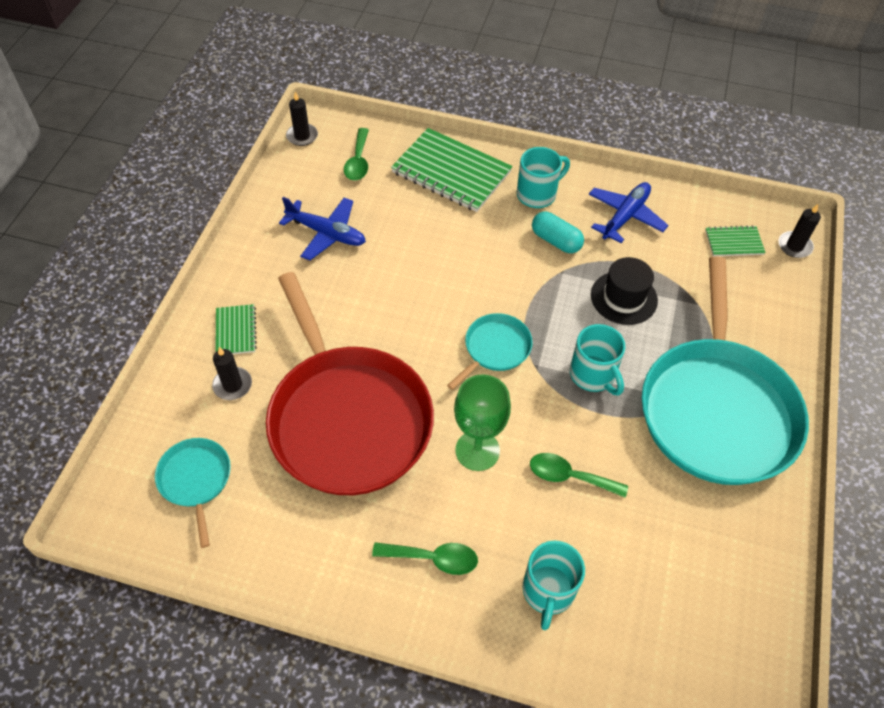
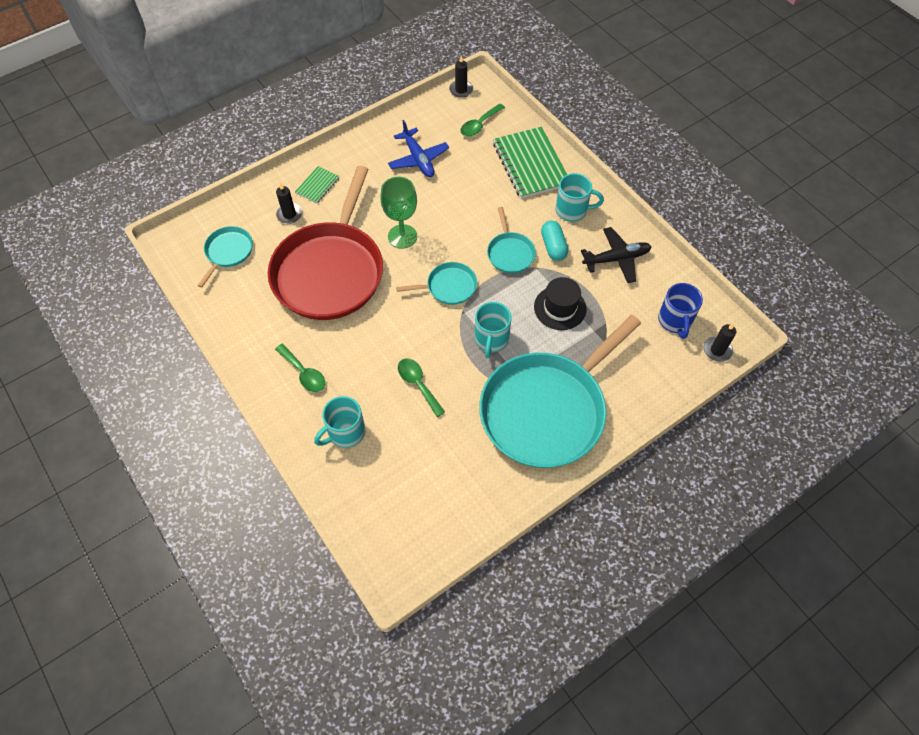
camera: 40 degrees right, 5 degrees up
green goblet [454,374,511,471] -> green goblet moved to [380,177,417,249]
blue plane [588,182,668,243] -> black plane [581,227,652,283]
green notebook [705,225,766,256] -> blue mug [658,283,703,339]
none -> turquoise pan [487,207,536,273]

